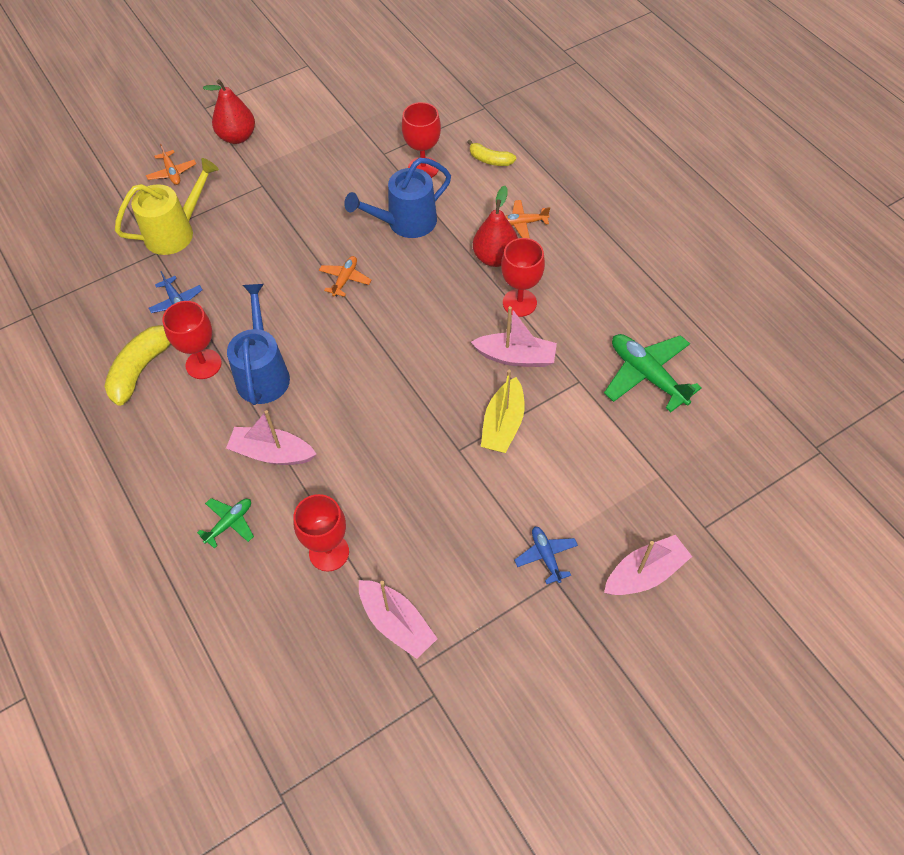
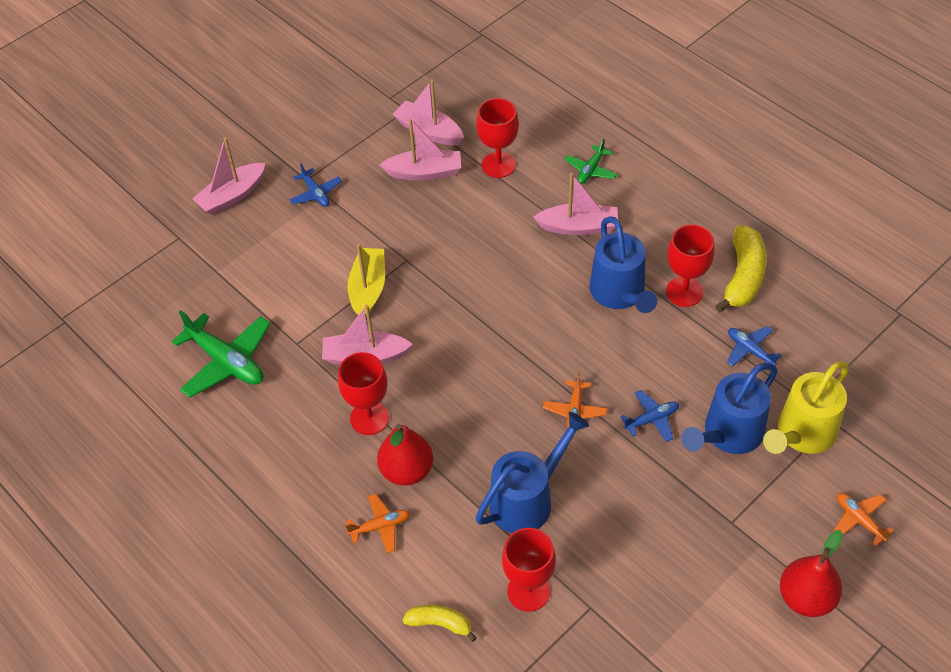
camera: 170 degrees right, 5 degrees down
none -> pink boat [380,118,461,181]
none -> blue plane [620,390,679,442]
none -> blue watering can [681,363,778,454]

